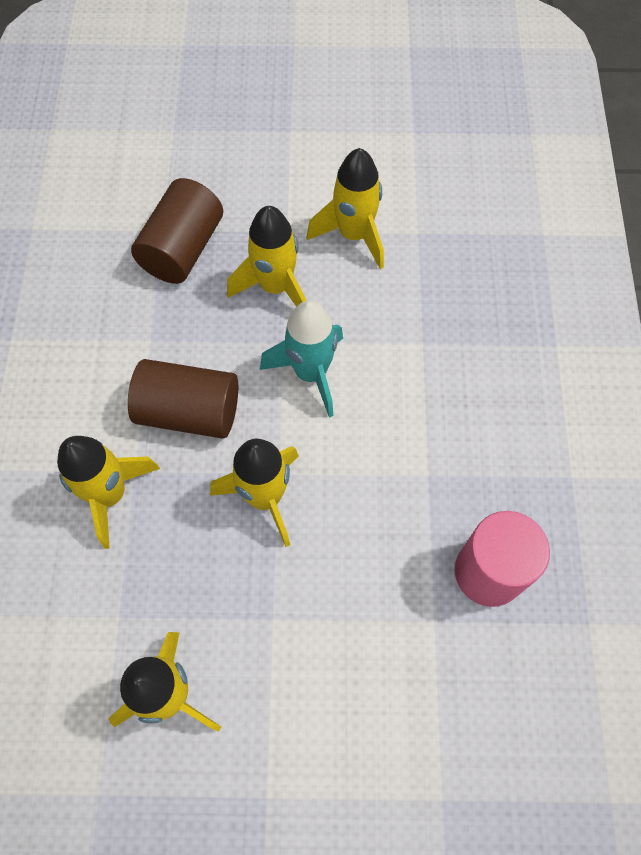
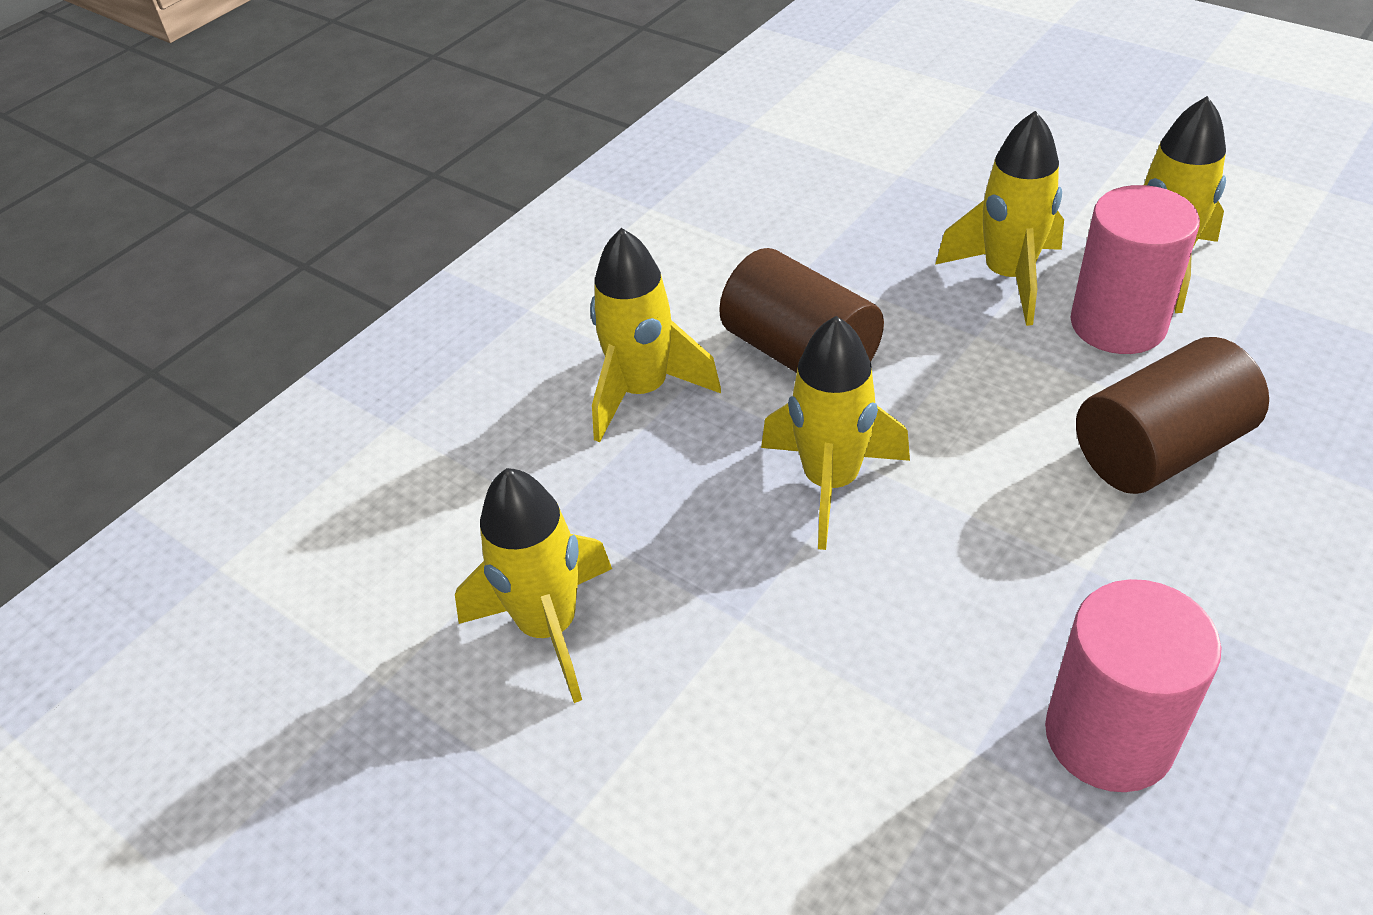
camera: 40 degrees right, 20 degrees down
brown cylinder [131,178,223,284] -> brown cylinder moved to [1076,337,1269,494]
turquoise rocket [260,300,343,417] -> none
none -> pink cylinder [1070,185,1200,354]

